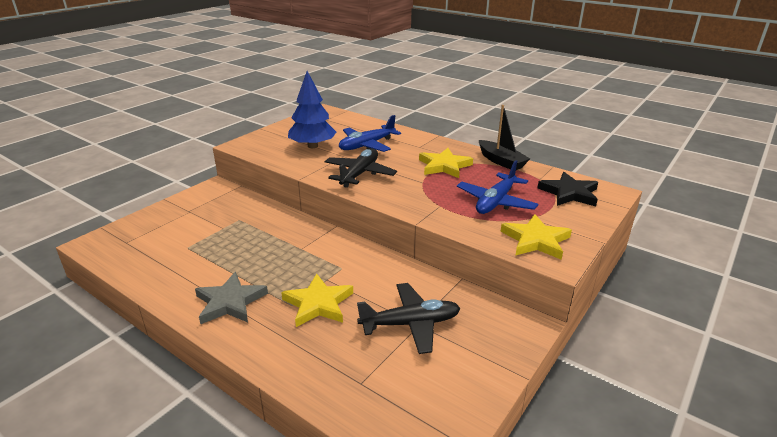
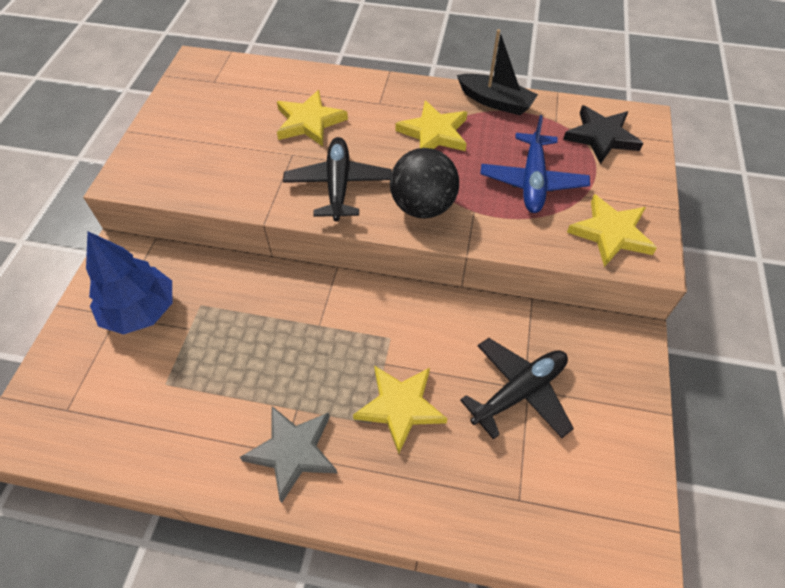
camera: 25 degrees left, 25 degrees up
blue tree [288,71,337,148] -> blue tree moved to [86,231,172,334]
blue plane [339,115,401,152] -> yellow star [277,90,348,146]
none -> black ball [390,148,459,219]

